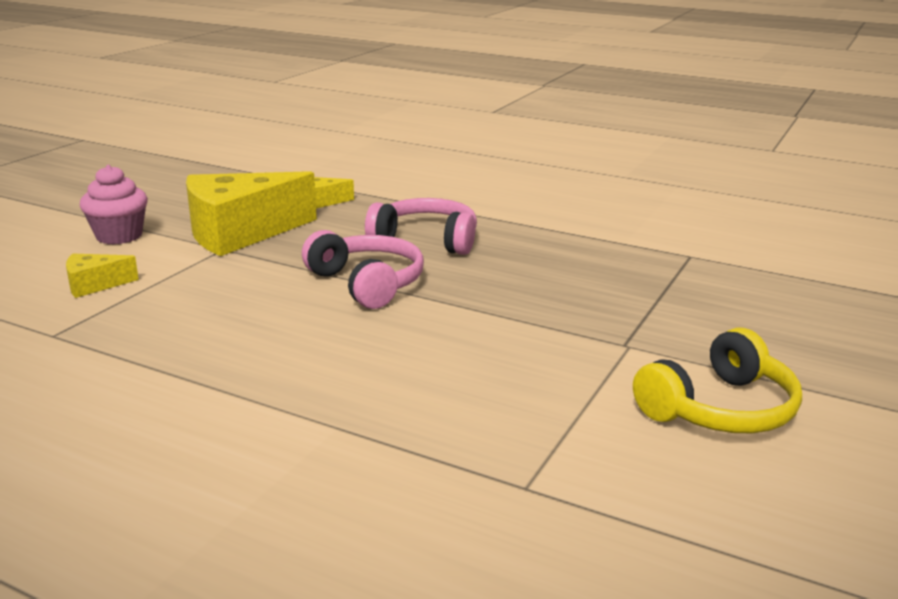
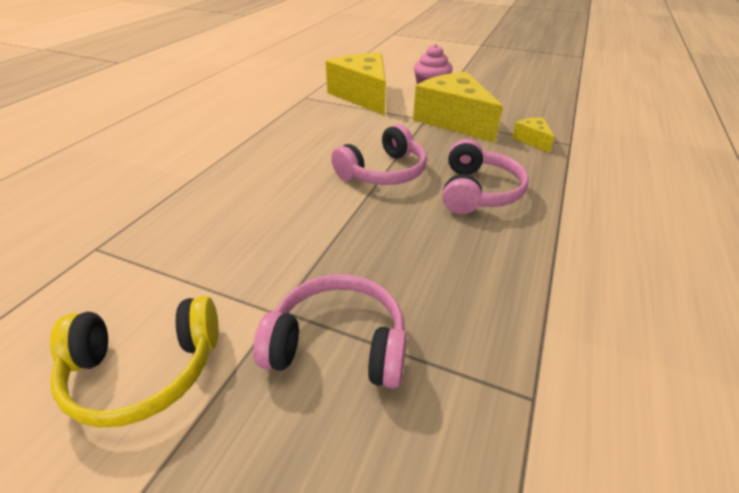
camera: 85 degrees right, 15 degrees up
yellow cheese [66,254,139,298] -> yellow cheese [326,53,386,116], size x2.21
yellow headphones [633,328,802,433] -> yellow headphones turned 60 degrees counterclockwise [50,296,219,428]
none -> pink headphones [253,274,407,389]

